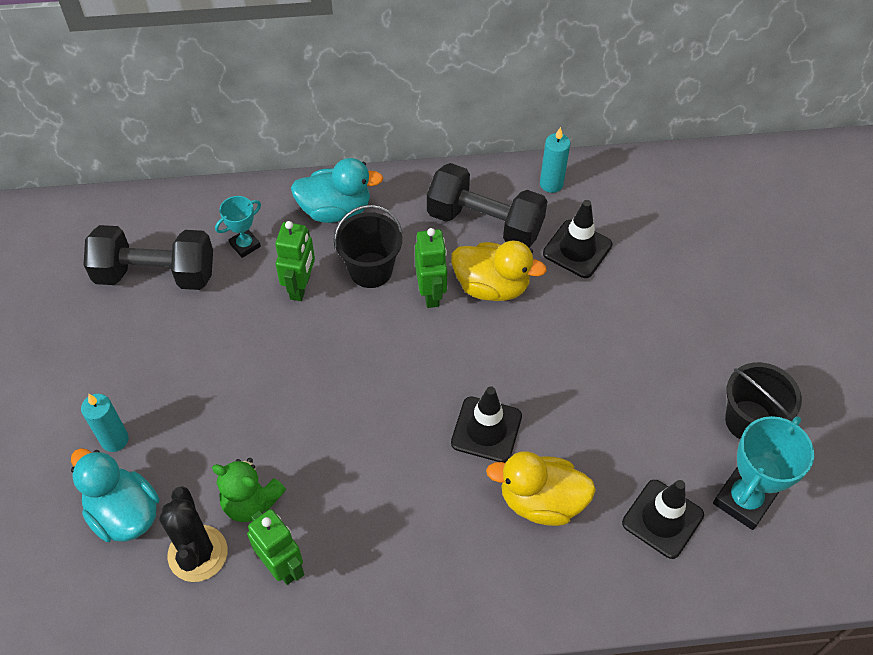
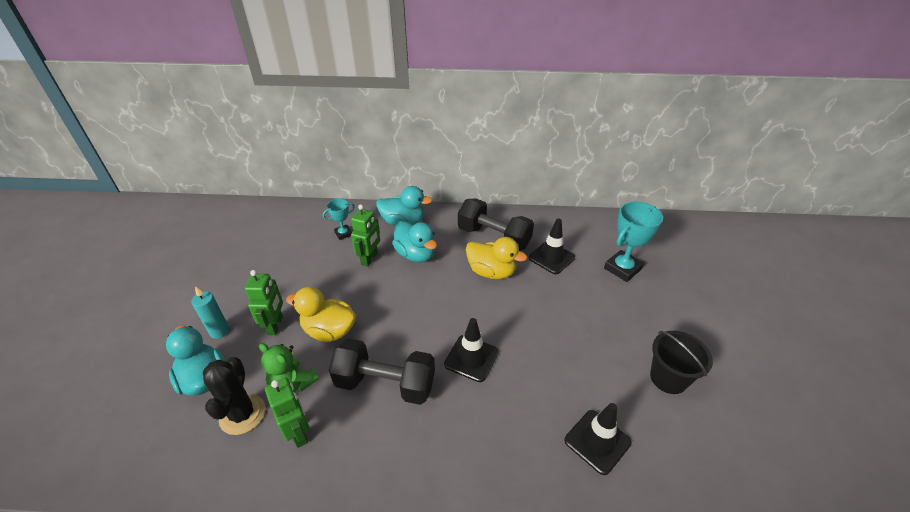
camera: 10 degrees right, 15 degrees down
black dumbbell [83,225,213,290] -> black dumbbell moved to [329,338,435,405]
black bucket [334,205,403,288] -> turquoise duck [392,221,437,263]
green robot [415,228,447,308] -> green robot moved to [245,270,283,335]
yellow duck [486,451,596,526] -> yellow duck moved to [286,287,356,342]
turquoise candle [540,127,570,193] -> none
turquoise trophy [713,416,814,530] -> turquoise trophy moved to [604,202,663,282]

